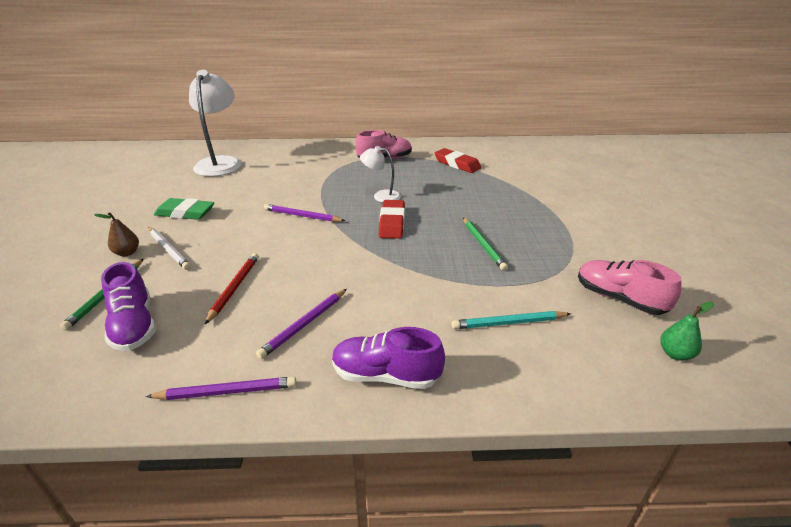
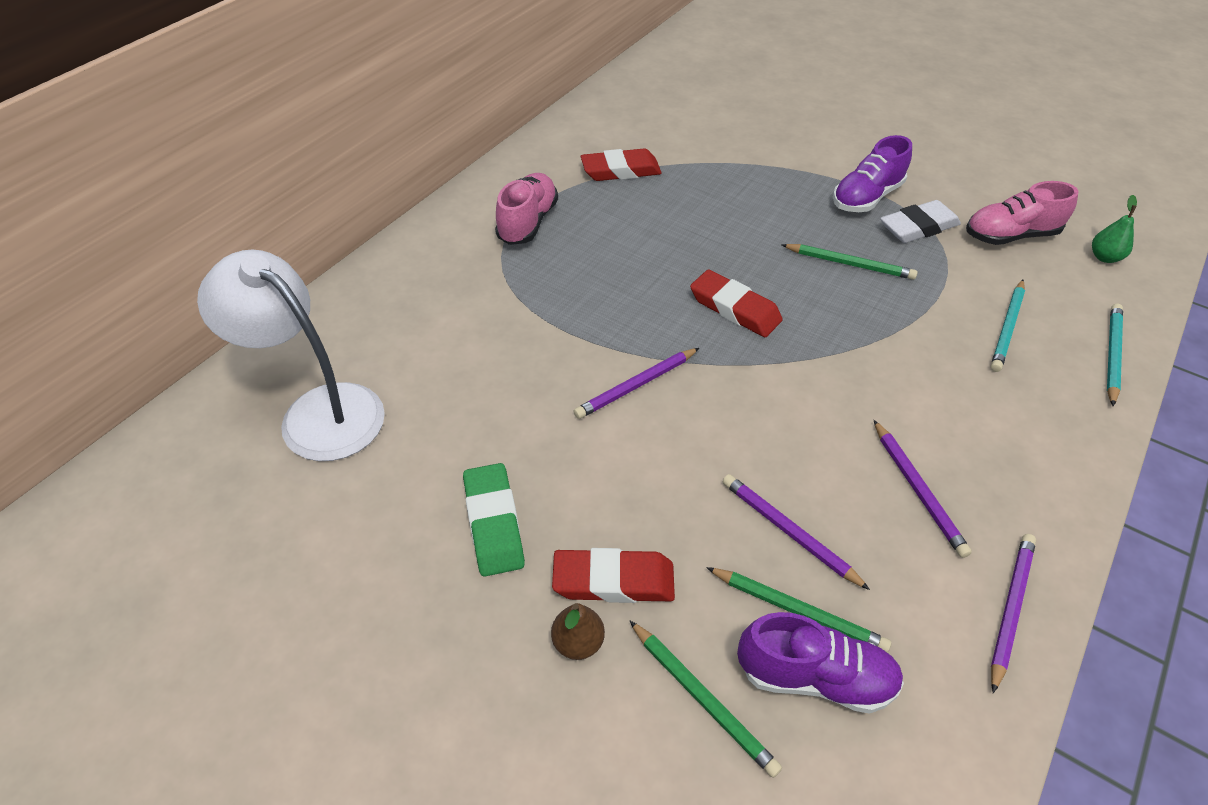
camera: 55 degrees left, 15 degrees up
white pencil [148,227,191,270] -> red eraser [552,548,675,603]
green eraser [154,198,214,220] -> green eraser turned 60 degrees counterclockwise [463,463,525,577]
red pencil [205,253,259,324] -> purple pencil [723,474,870,590]
purple shoe [332,327,445,389] -> purple shoe moved to [833,135,912,212]
white lamp [360,146,401,203] -> none
none -> green pencil [706,567,891,653]
none -> white eraser [880,200,961,243]
none -> turquoise pencil [1107,303,1123,406]

